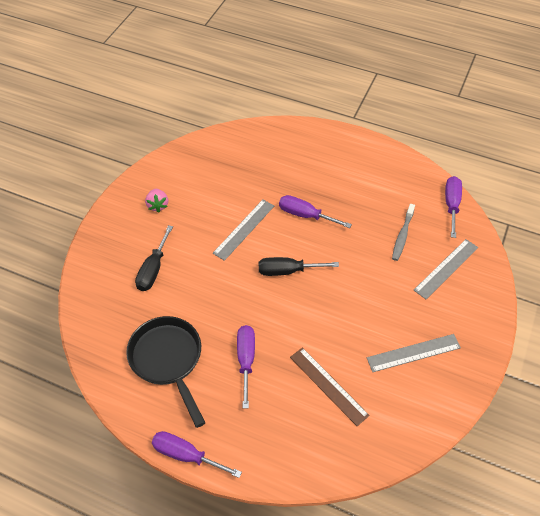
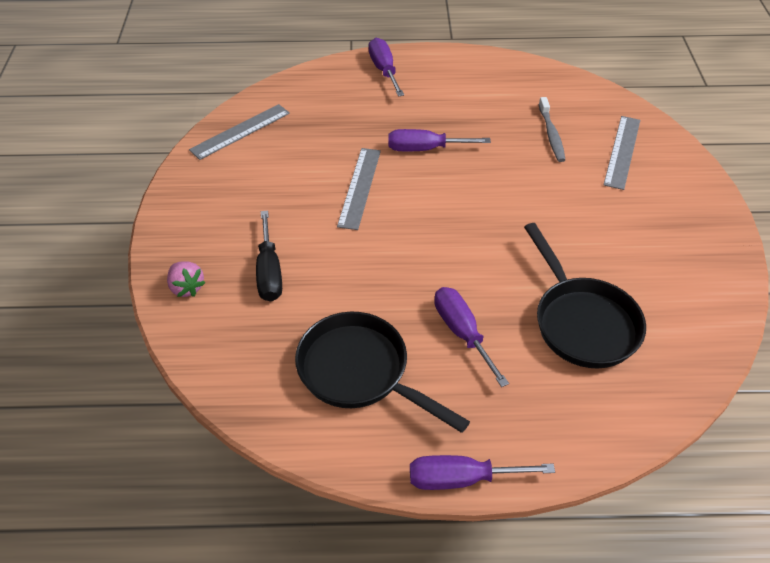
camera: 25 degrees left, 5 degrees down
pink strawberry [145,189,168,213] -> pink strawberry moved to [167,261,206,297]
black screwdriver [259,257,339,276] -> none
brown ruler [290,347,370,426] -> black pan [524,223,646,368]
grey ruler [367,334,461,372] -> grey ruler moved to [189,104,290,160]
purple screwdriver [445,176,462,238] -> purple screwdriver moved to [369,38,404,97]

